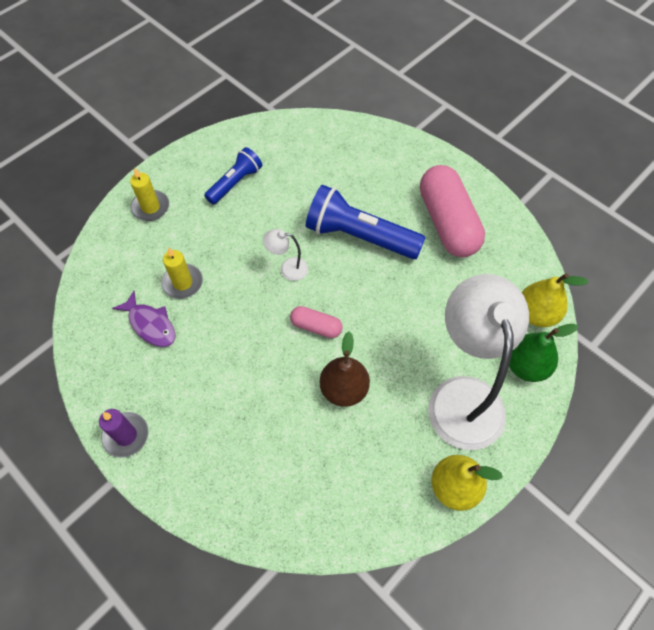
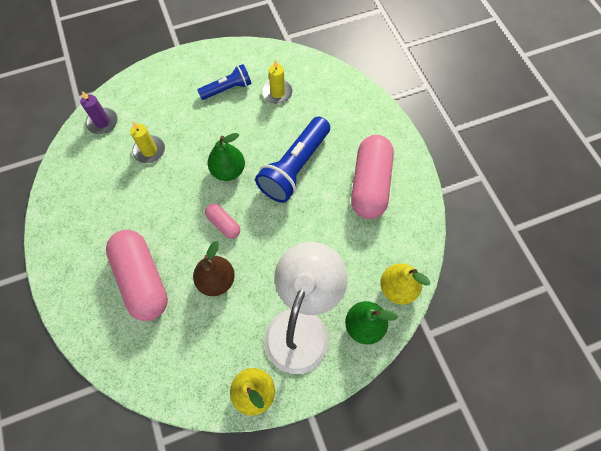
camera: 25 degrees right, 5 degrees up
purple candle [99,409,148,458] -> purple candle moved to [81,91,118,134]
purple fish [112,291,176,347] -> none
yellow candle [130,167,169,221] -> yellow candle moved to [262,59,293,104]
white lamp [263,229,308,281] -> green pear [208,133,245,181]
blue flashlight [306,185,426,259] -> blue flashlight turned 105 degrees counterclockwise [255,117,330,203]
none -> pink capsule [106,230,168,321]

